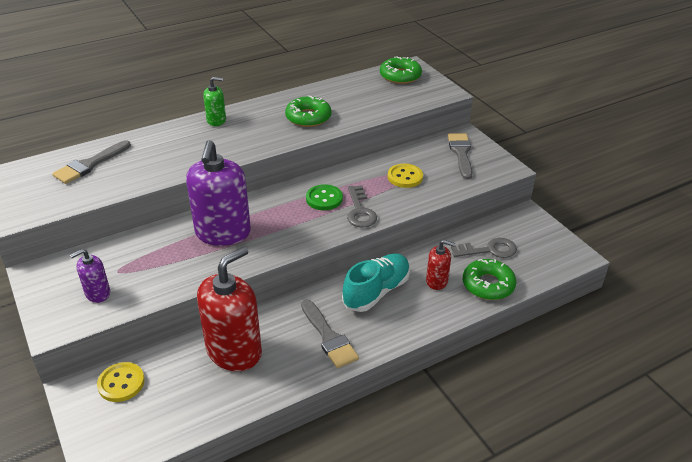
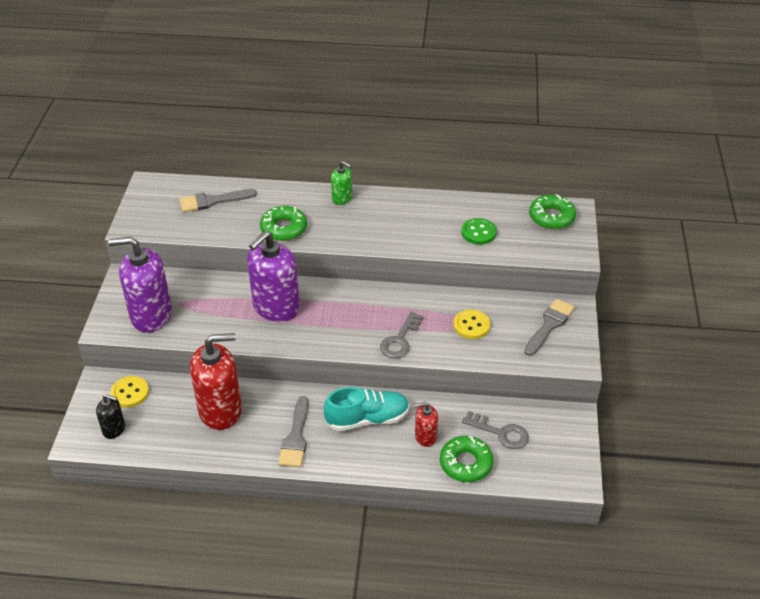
camera: 35 degrees right, 5 degrees up
purple soap dispenser [70,249,110,303] -> purple soap dispenser [108,237,172,333], size x2.04
green donut [285,96,331,127] -> green donut moved to [260,206,307,241]
green button [306,184,343,210] -> green button moved to [461,218,497,245]
red soap dispenser [426,240,455,290] -> red soap dispenser turned 120 degrees clockwise [415,402,438,447]
none -> black soap dispenser [96,394,125,439]

